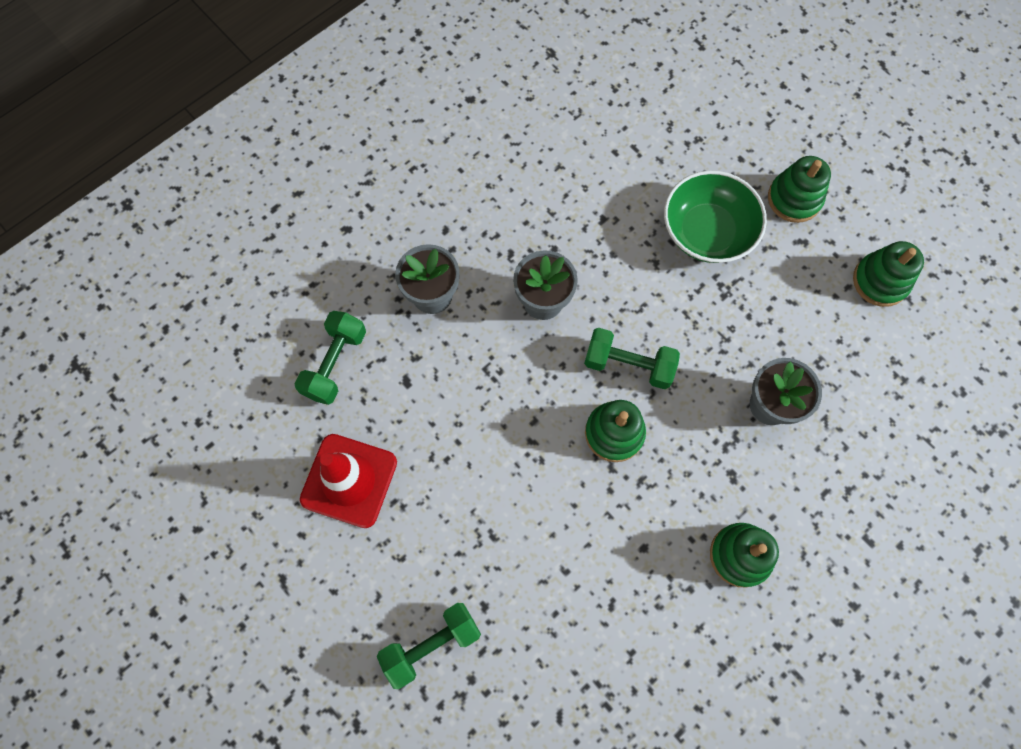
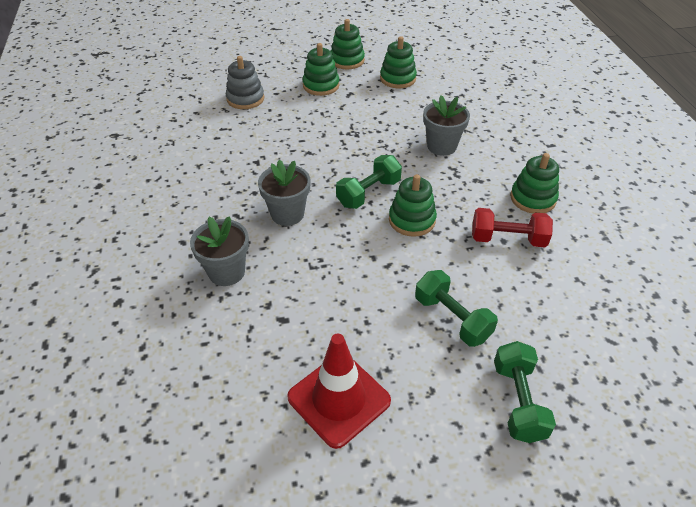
camera: 60 degrees left, 25 degrees down
green dumbbell [295,311,366,405] -> green dumbbell moved to [415,270,498,347]
green bowl [664,170,767,263] -> none
none -> grey stacking toy [226,56,264,109]
none -> green stacking toy [331,19,365,69]
none -> red dumbbell [472,208,553,247]

